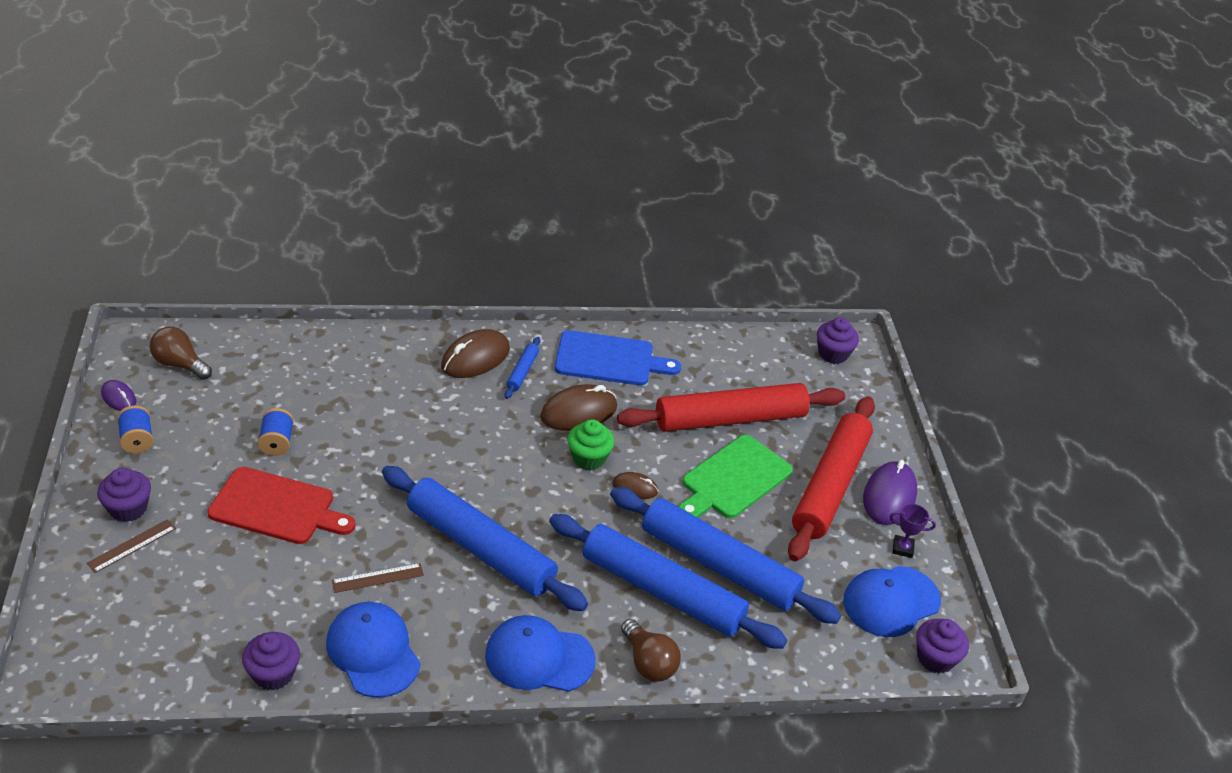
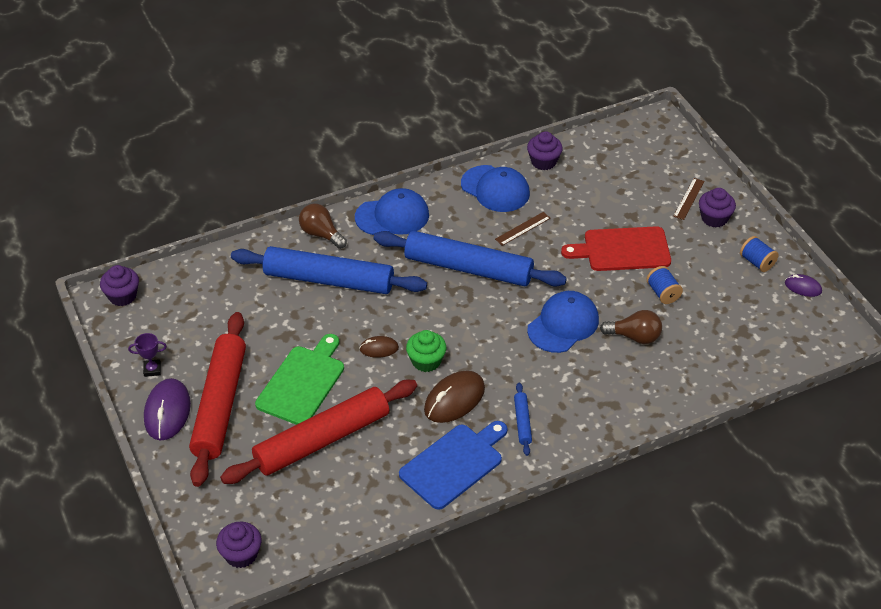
camera: 165 degrees right, 5 degrees up
brown light bulb [150,327,212,380] -> brown light bulb moved to [600,310,662,344]
brown mouse [441,329,510,378] -> none
blue cutting board [555,330,681,385] -> blue cutting board turned 150 degrees clockwise [399,421,507,510]
blue rolling pin [610,487,841,624] -> none
blue cap [843,566,941,637] -> blue cap moved to [527,291,599,353]

